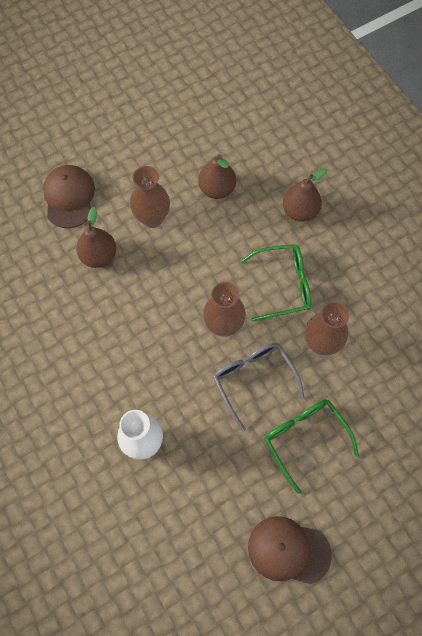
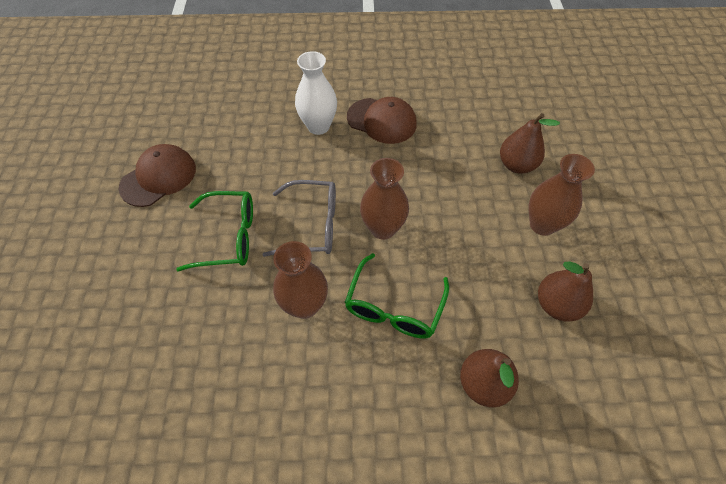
camera: 120 degrees right, 10 degrees down
brown cap [43,165,95,228] -> brown cap moved to [347,97,417,144]

